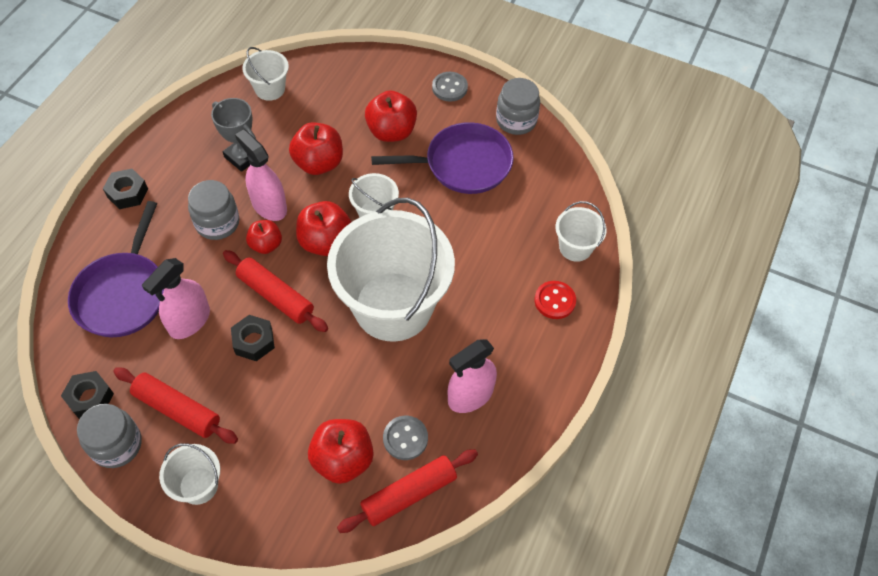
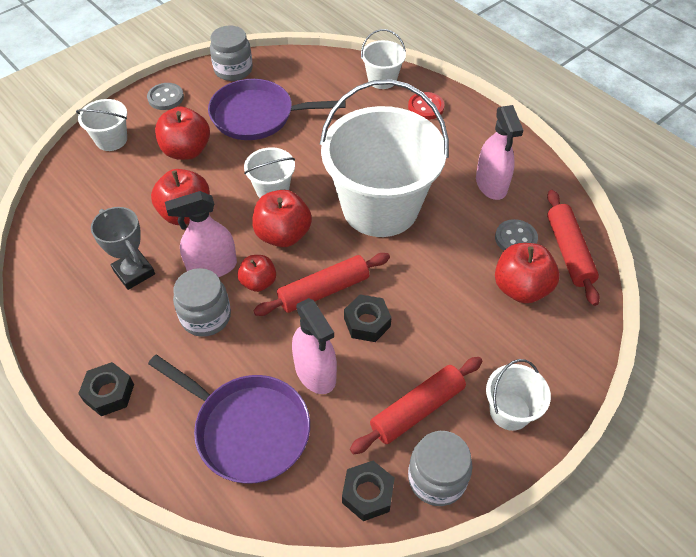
camera: 65 degrees left, 5 degrees down
grey trophy [211,98,256,172] -> grey trophy turned 75 degrees clockwise [91,207,155,290]
white bucket [242,47,289,101] -> white bucket moved to [76,99,127,151]
purple pan [371,122,514,194] -> purple pan turned 105 degrees counterclockwise [208,79,346,140]

